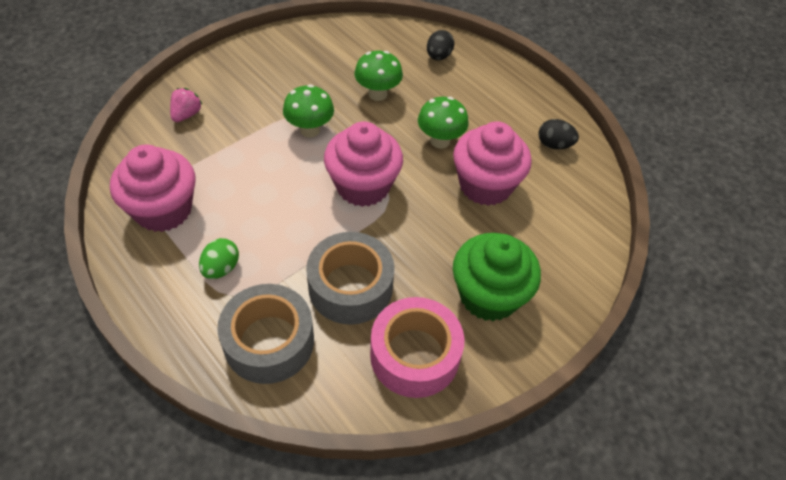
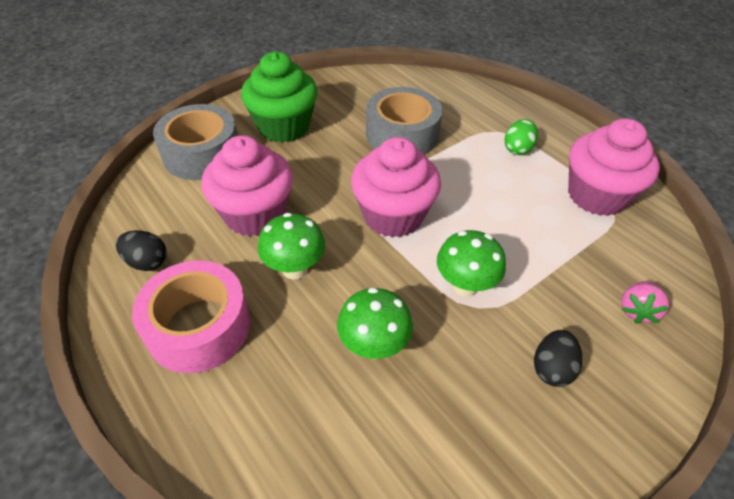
camera: 175 degrees left, 5 degrees down
grey tape [217,284,314,384] -> grey tape moved to [153,104,238,180]
pink tape [370,297,464,398] -> pink tape moved to [132,260,250,374]
black egg [427,30,454,60] -> black egg moved to [534,330,582,387]

